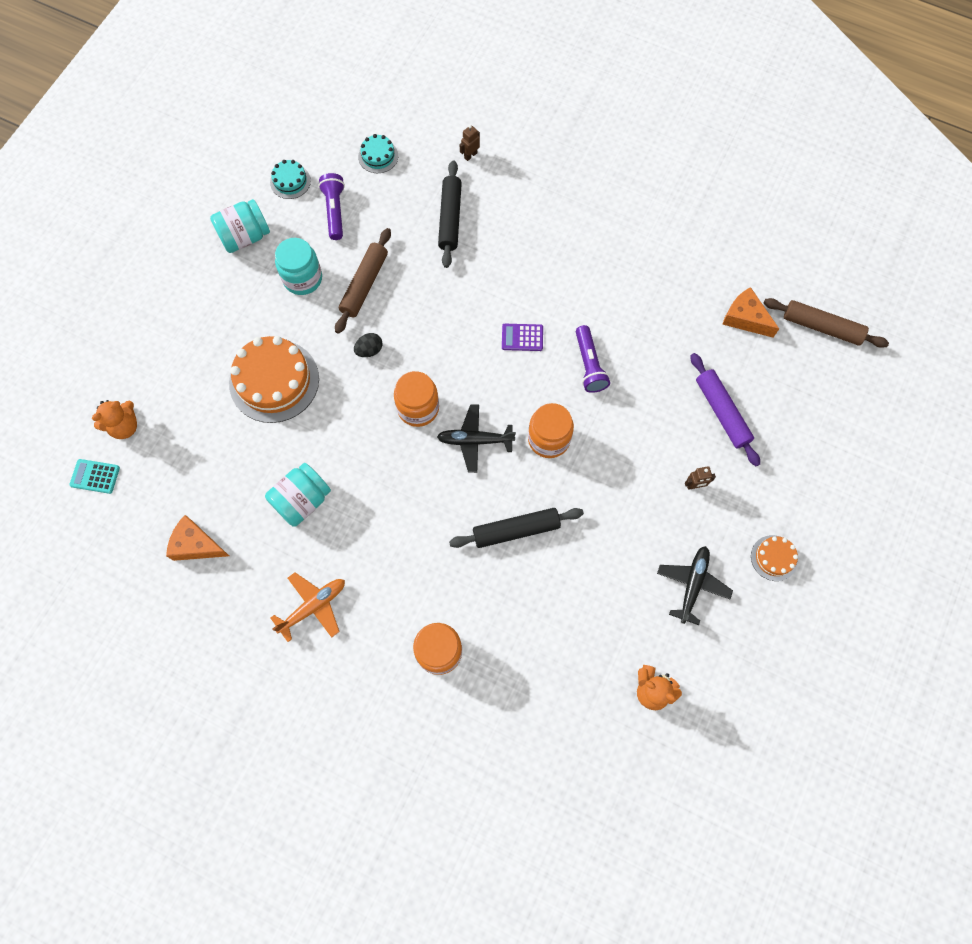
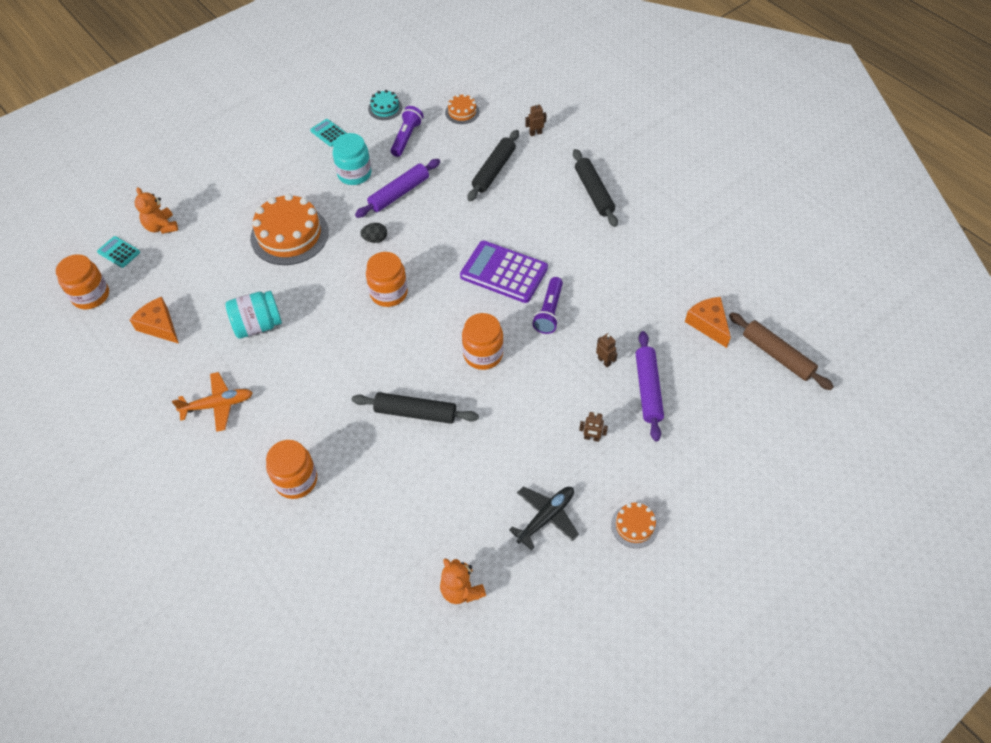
camera: 25 degrees right, 15 degrees down
orange teddy bear [92,400,137,439] -> orange teddy bear turned 75 degrees clockwise [134,187,178,234]
turquoise jar [210,199,270,253] -> turquoise calculator [310,119,346,147]
brown rolling pin [335,228,391,334] -> purple rolling pin [355,159,440,218]
turquoise cake [358,134,398,173] -> orange cake [445,94,480,124]
black plane [437,404,516,473] -> none
purple calculator [502,324,543,351] -> purple calculator [460,241,548,303], size x2.02
none -> orange jar [56,254,109,309]
none -> black rolling pin [573,149,618,227]
none -> brown robot [596,333,617,367]

